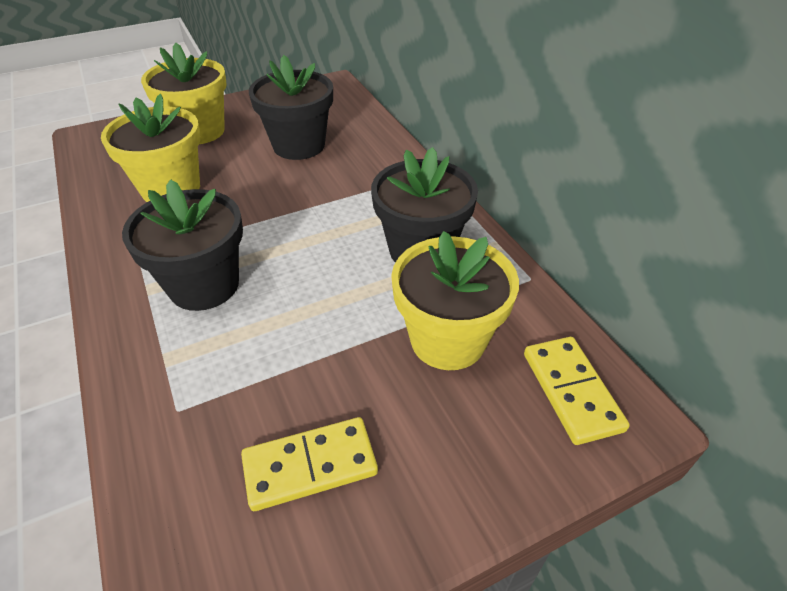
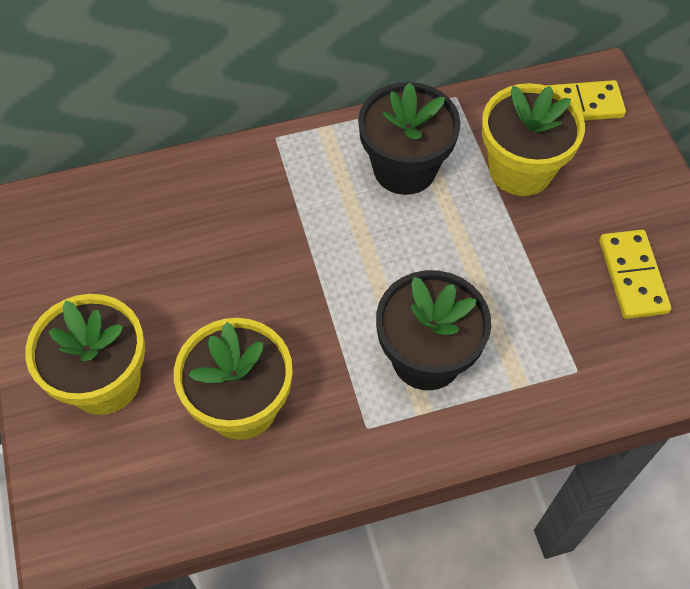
camera: 80 degrees left, 15 degrees up
black flower pot [249,55,333,160] -> none

